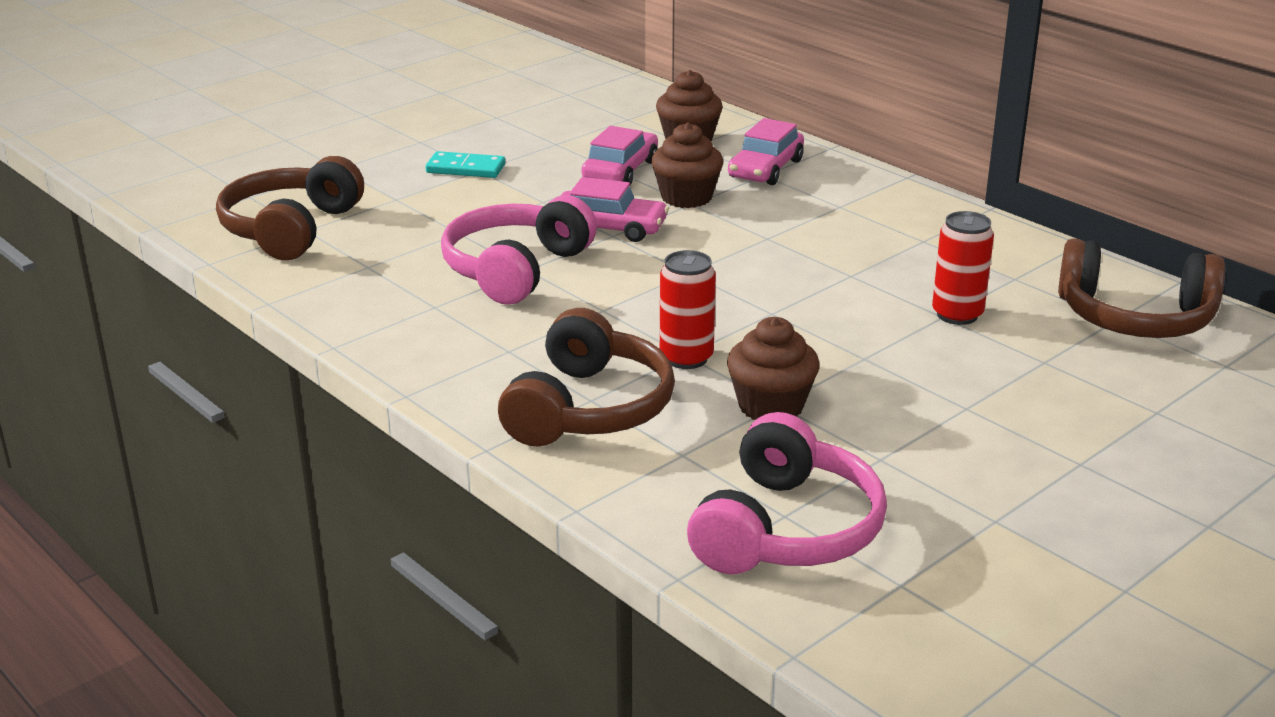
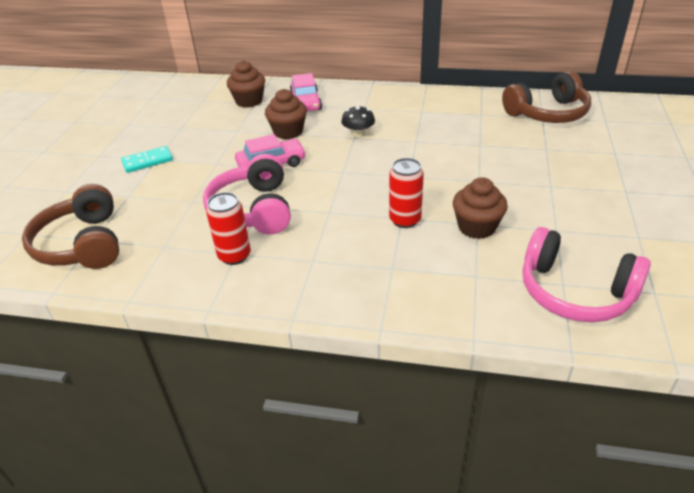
camera: 35 degrees left, 10 degrees up
brown headphones [498,308,675,446] -> none
pink car [581,126,658,185] -> none
pink headphones [687,412,887,574] -> pink headphones turned 135 degrees clockwise [522,227,651,322]
red can [932,211,994,325] -> red can moved to [206,192,251,265]
none -> black mushroom [341,105,375,138]

